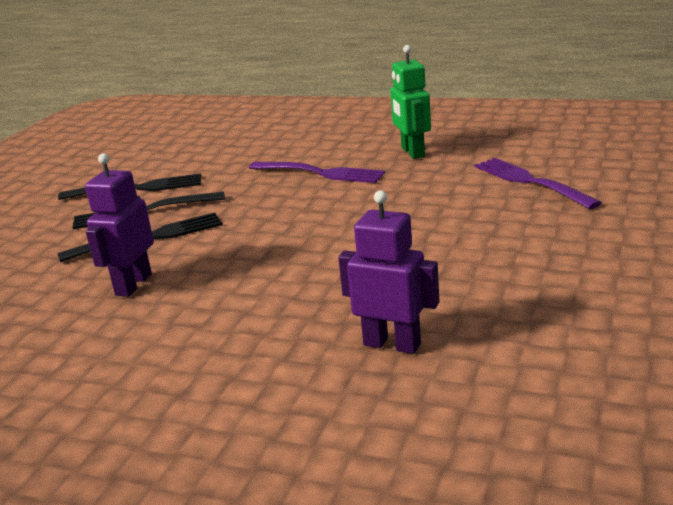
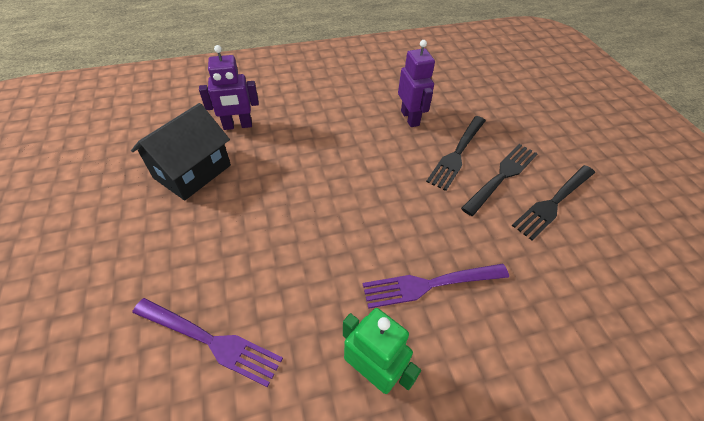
camera: 140 degrees right, 25 degrees up
none -> black house [131,103,231,200]

